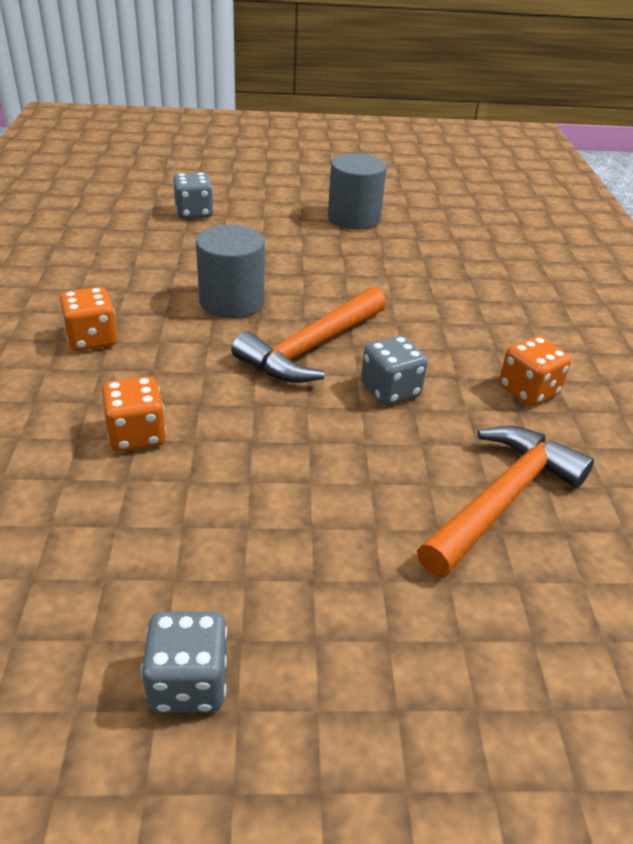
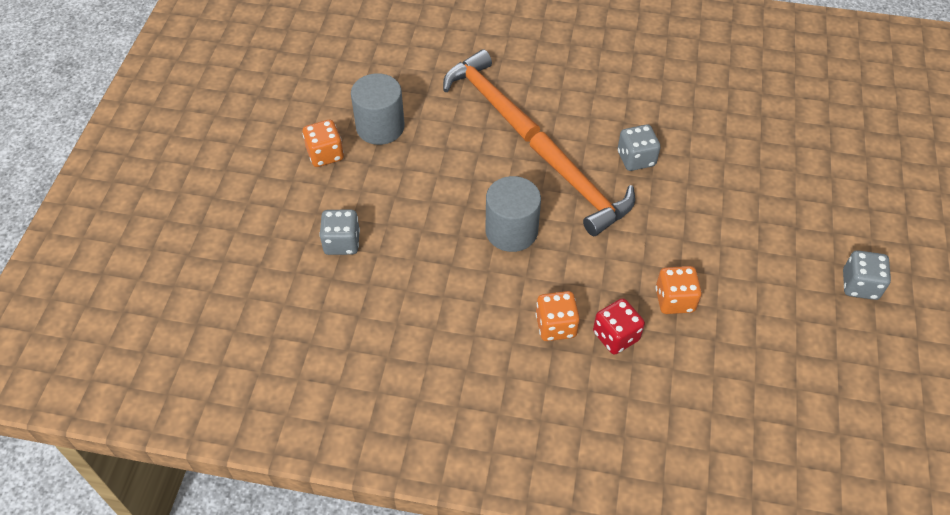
camera: 75 degrees left, 15 degrees up
orange hammer [417,426,594,578] -> orange hammer moved to [443,49,540,142]
orange dice [499,336,571,406] -> orange dice moved to [303,120,344,167]
none -> red dice [593,298,645,355]

